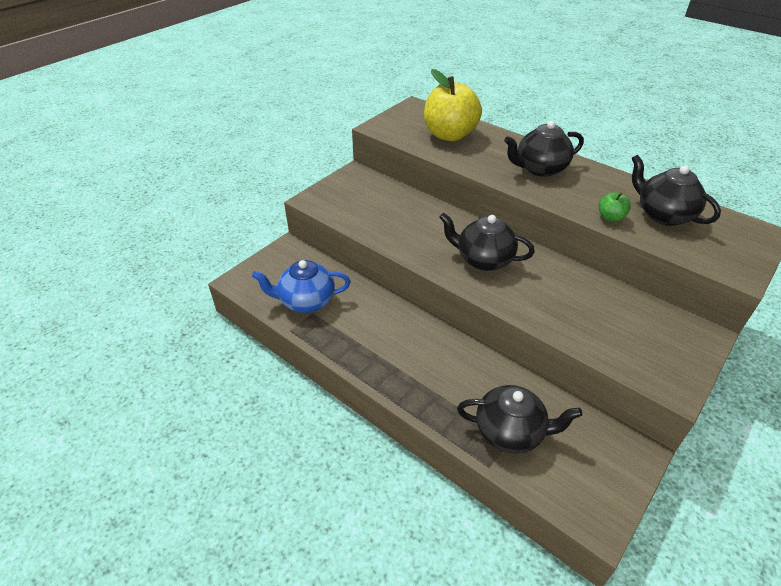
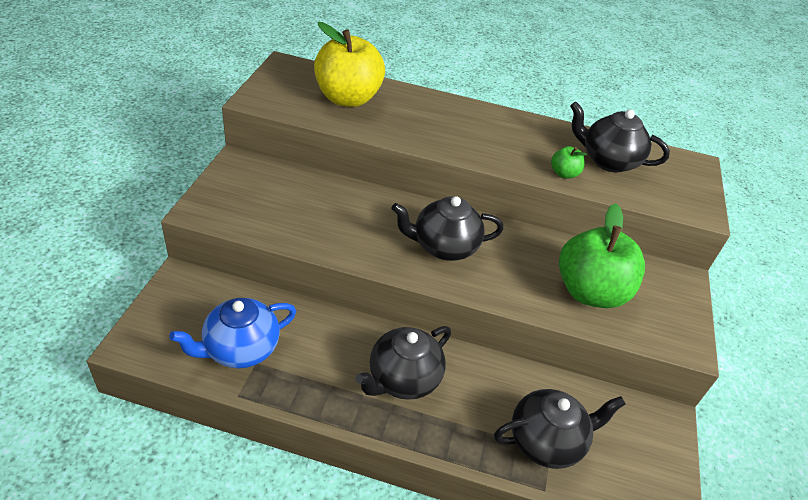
camera: 30 degrees left, 0 degrees up
black teapot [504,121,584,177] -> black teapot moved to [355,326,451,400]
none -> green apple [559,203,645,308]

